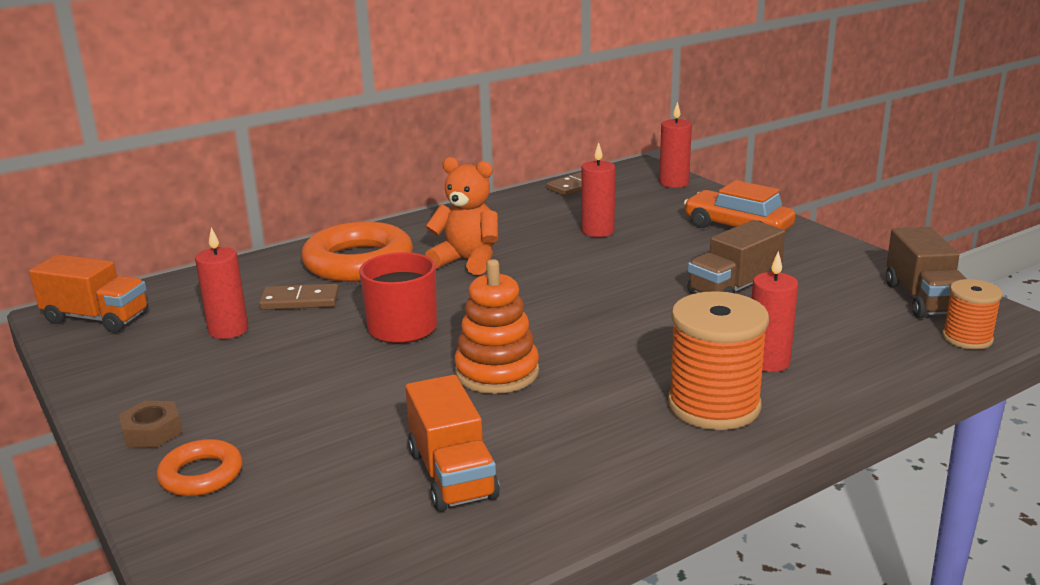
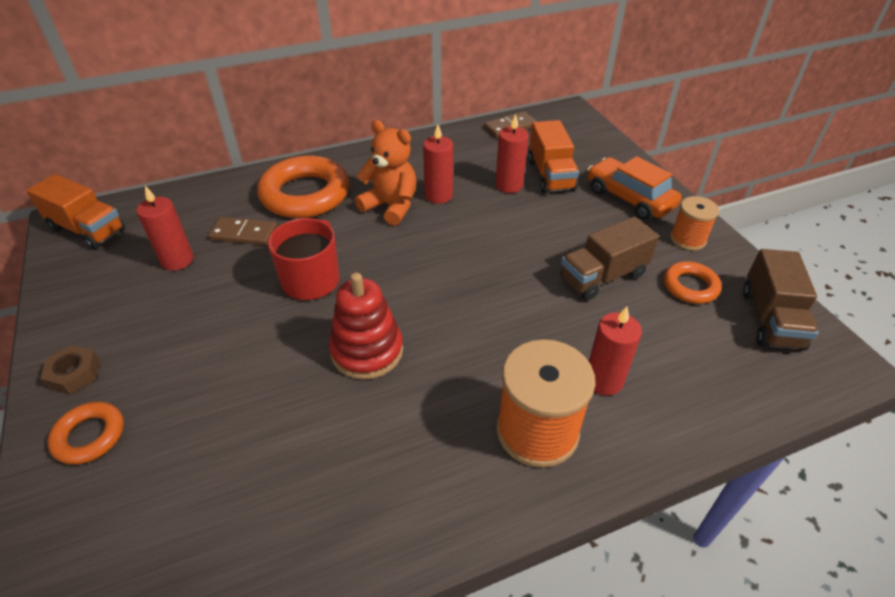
camera: 10 degrees right, 20 degrees up
orange truck [405,375,500,512] -> orange truck moved to [528,120,579,194]
orange stacking toy [454,259,539,394] -> red stacking toy [329,273,403,380]
red candle [659,102,692,188] -> red candle moved to [423,124,453,204]
orange spool [942,279,1003,349] -> orange spool moved to [670,196,719,251]
none -> orange ring [664,261,722,304]

